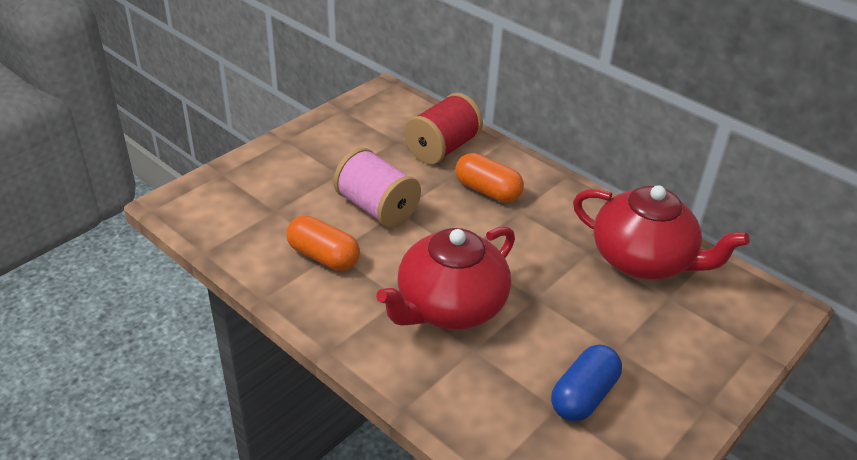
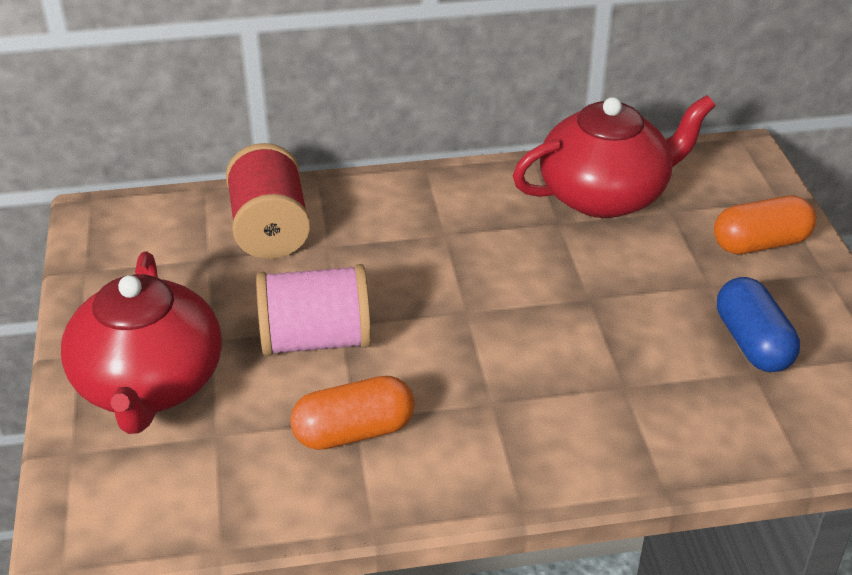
camera: 50 degrees left, 0 degrees up
red teapot [376,226,515,330] -> red teapot moved to [61,251,222,434]
orange capsule [455,153,524,203] -> orange capsule moved to [714,195,816,254]

